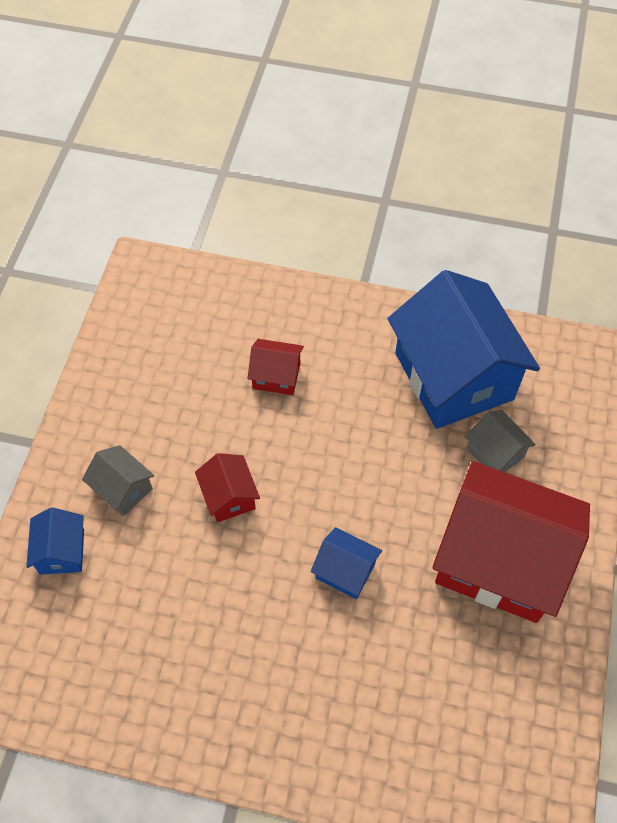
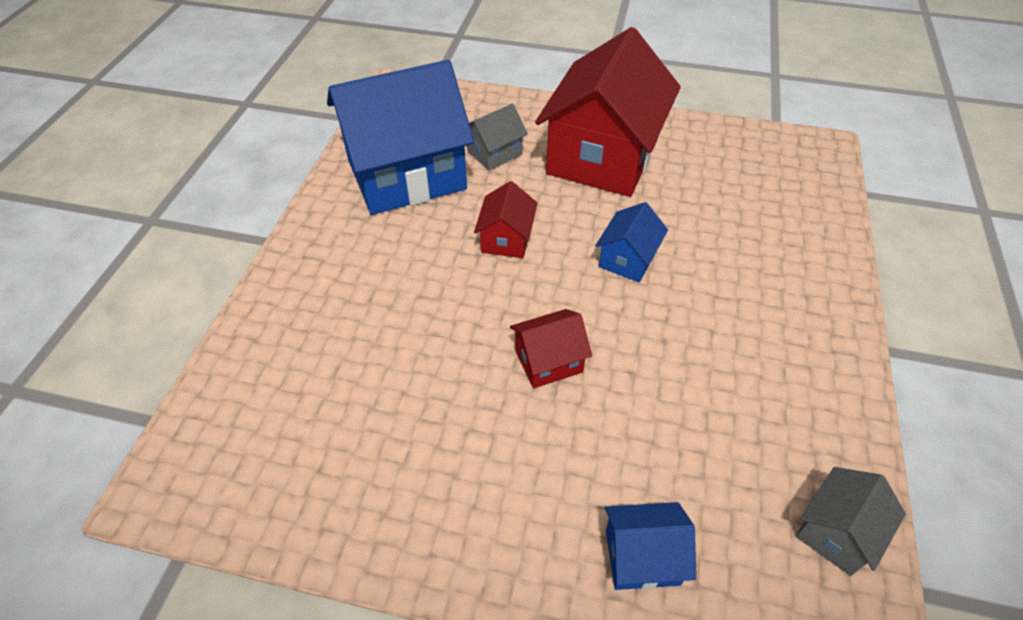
camera: 90 degrees left, 10 degrees down
grey house [82,445,154,516] -> grey house moved to [796,467,906,576]
red house [248,339,304,395] -> red house moved to [474,181,538,258]

